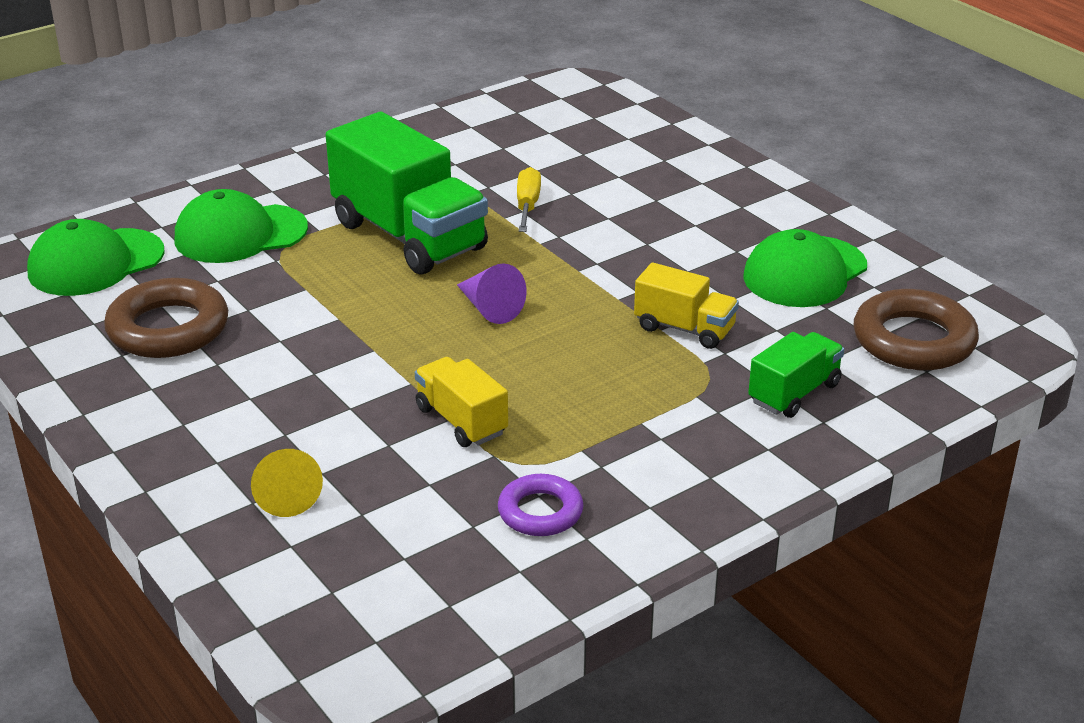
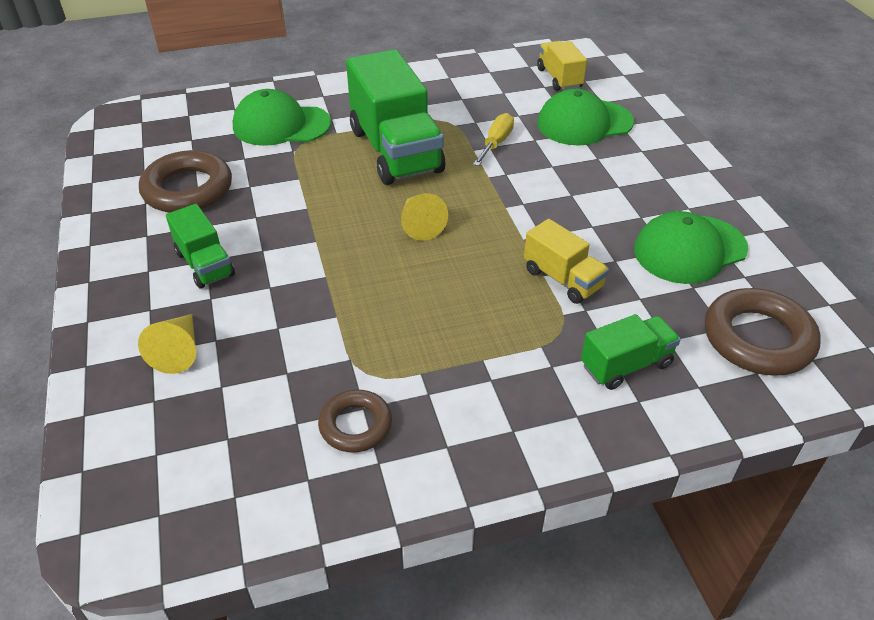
camera: 20 degrees right, 10 degrees up
green cap [27,219,164,296] -> green cap moved to [537,89,634,146]
yellow truck [415,357,508,447] -> yellow truck moved to [537,41,587,91]
purple cone [457,263,527,324] -> yellow cone [401,193,448,241]
purple ring [498,474,584,536] -> brown ring [318,390,392,453]
none -> green truck [166,204,235,288]

